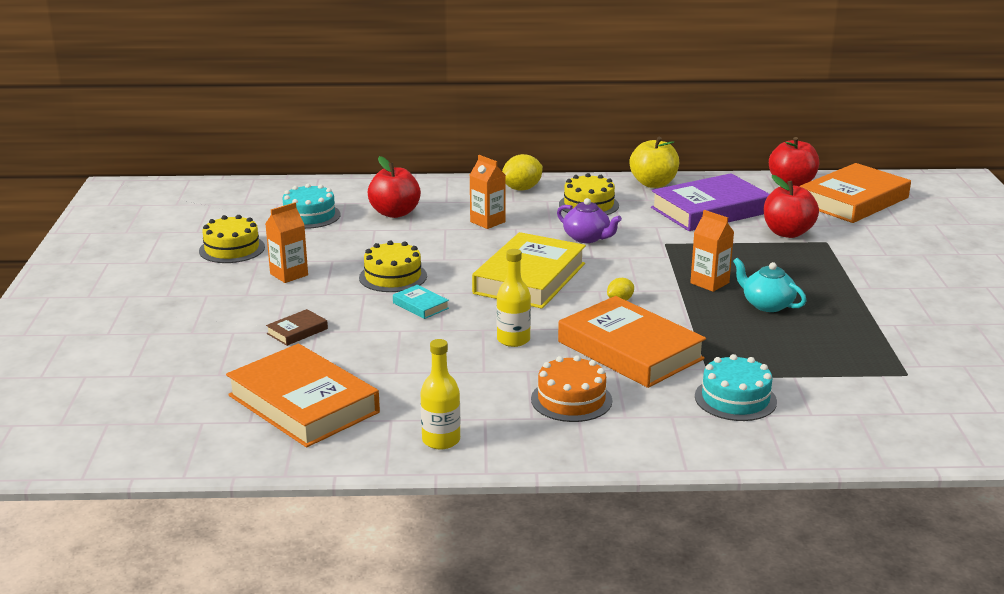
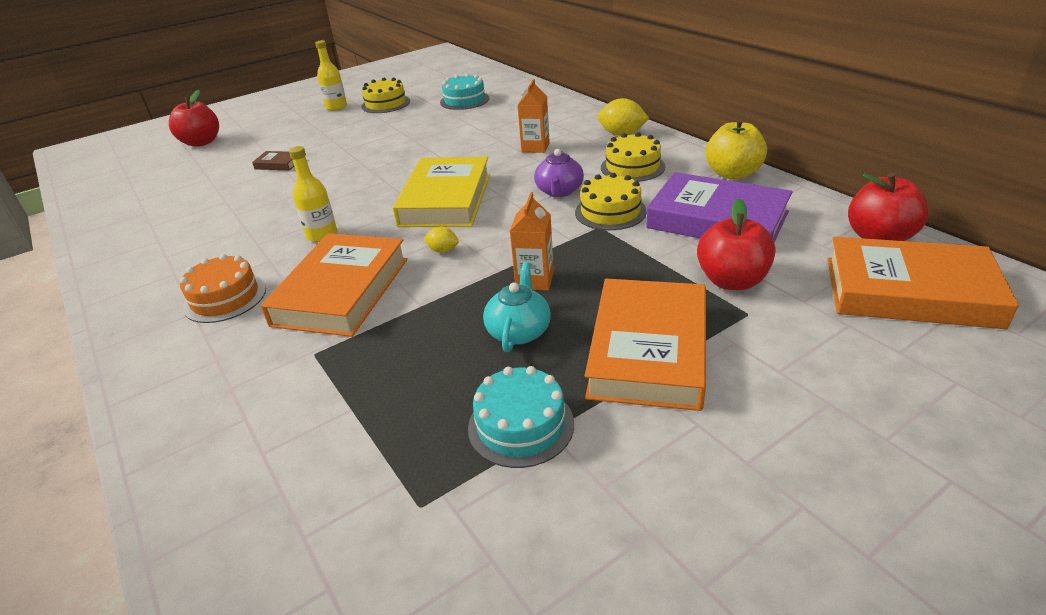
camera: 60 degrees right, 10 degrees up
orange book [226,343,380,448] -> orange book moved to [585,279,706,411]
orange carton [265,202,308,283] -> none
yellow cake [359,240,427,292] -> yellow cake moved to [575,173,647,230]
red apple [367,156,421,218] -> red apple moved to [169,90,219,147]
turquoise book [393,285,449,319] -> none
yellow bottle [421,339,460,449] -> yellow bottle moved to [315,40,347,111]
yellow book [472,232,586,309] -> yellow book turned 75 degrees counterclockwise [393,157,490,227]
turquoise cake [695,354,777,421] -> turquoise cake moved to [468,366,574,468]

